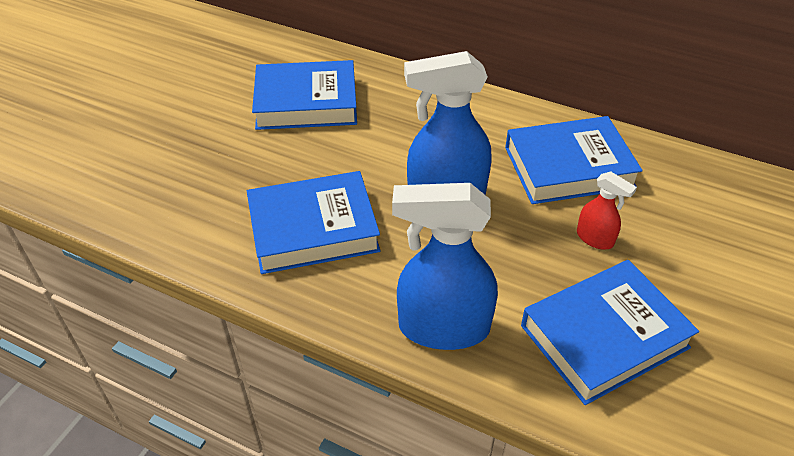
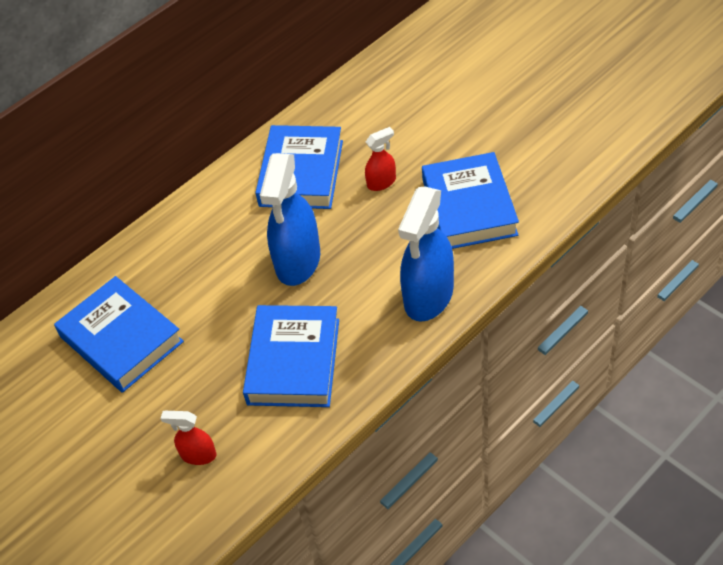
camera: 65 degrees left, 5 degrees up
blue book [252,60,357,130] -> blue book turned 60 degrees counterclockwise [54,276,184,393]
none -> red spray bottle [160,411,216,465]

